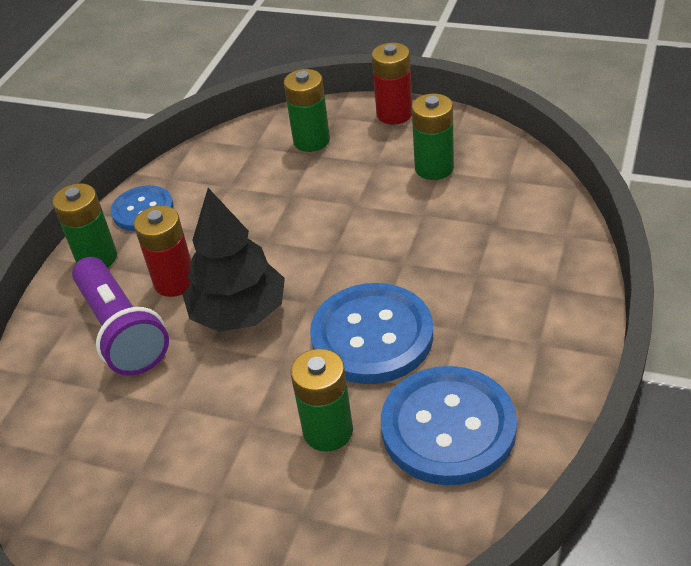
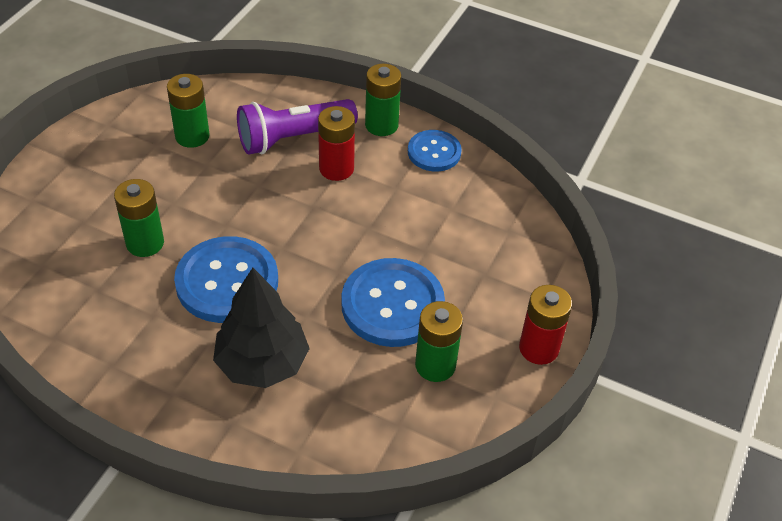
camera: 90 degrees right, 5 degrees up
black tree [183,188,285,332] -> black tree moved to [213,268,310,388]
green battery [284,69,330,152] -> green battery moved to [167,74,210,148]
blue button [381,366,517,485] -> blue button moved to [341,258,445,347]

